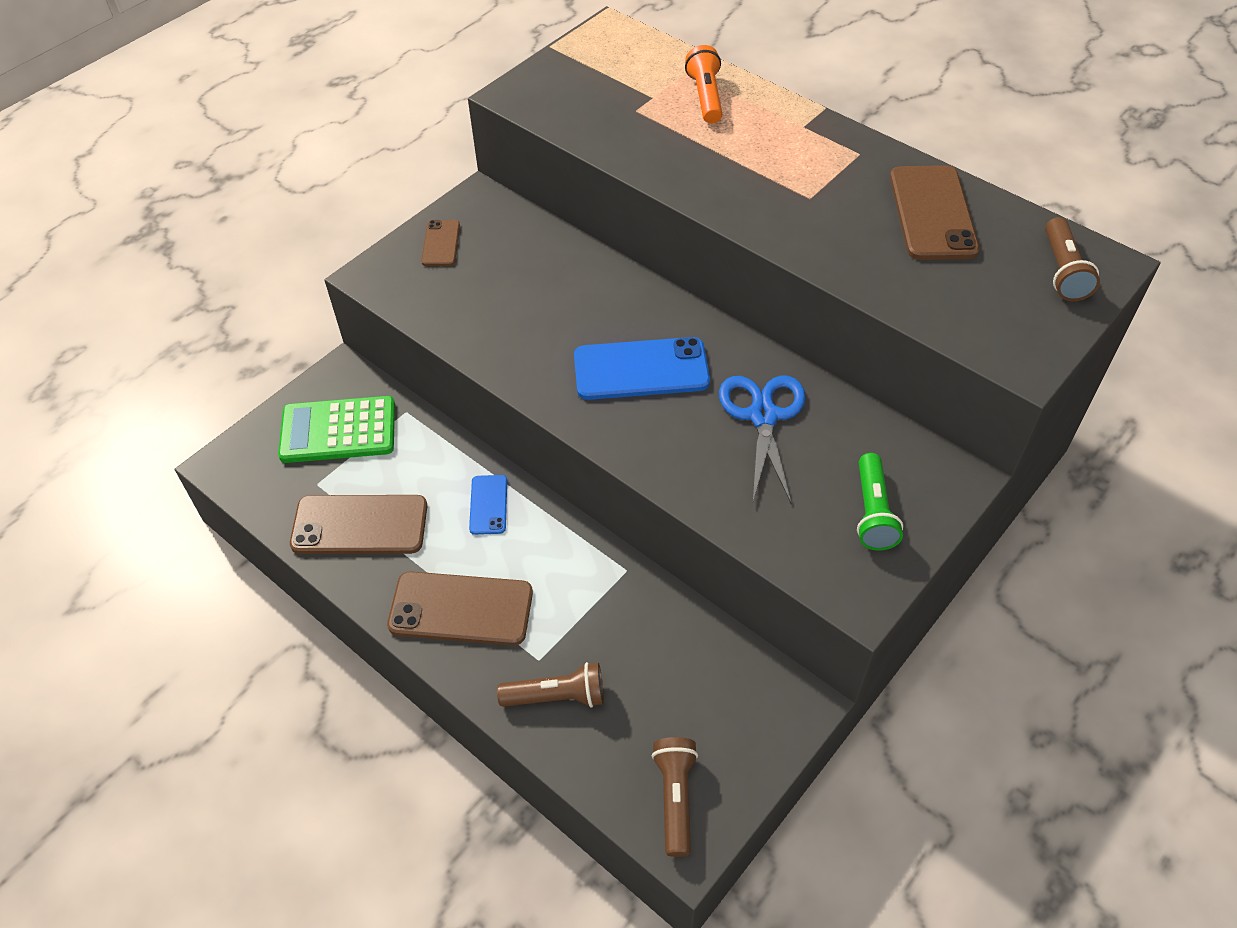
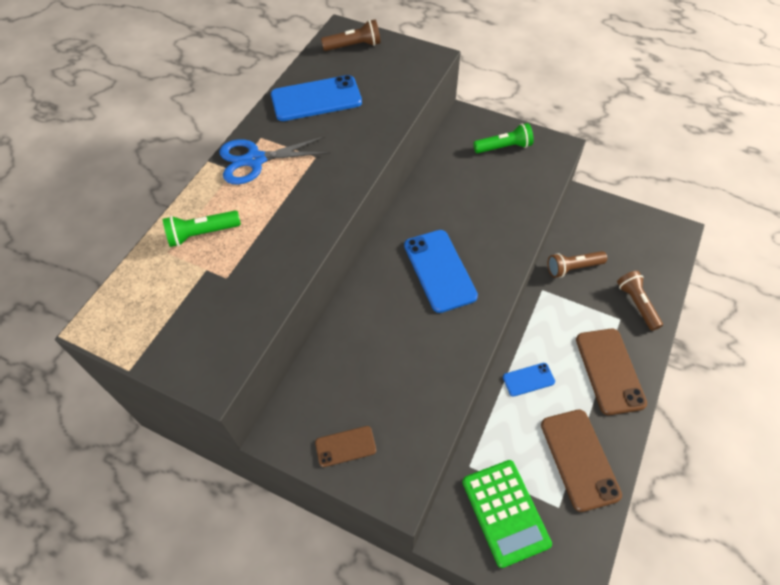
camera: 105 degrees left, 5 degrees up
brown flashlight [652,737,698,857] -> brown flashlight moved to [547,251,607,278]
orange flashlight [685,45,722,124] -> green flashlight [163,211,241,247]
blue scissors [719,376,806,505] -> blue scissors moved to [219,136,330,184]
brown phone [890,165,980,260] -> blue phone [271,75,362,121]

